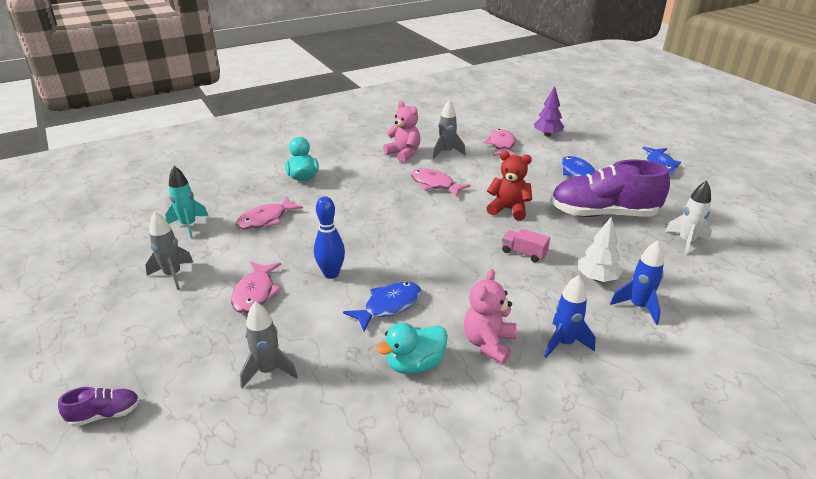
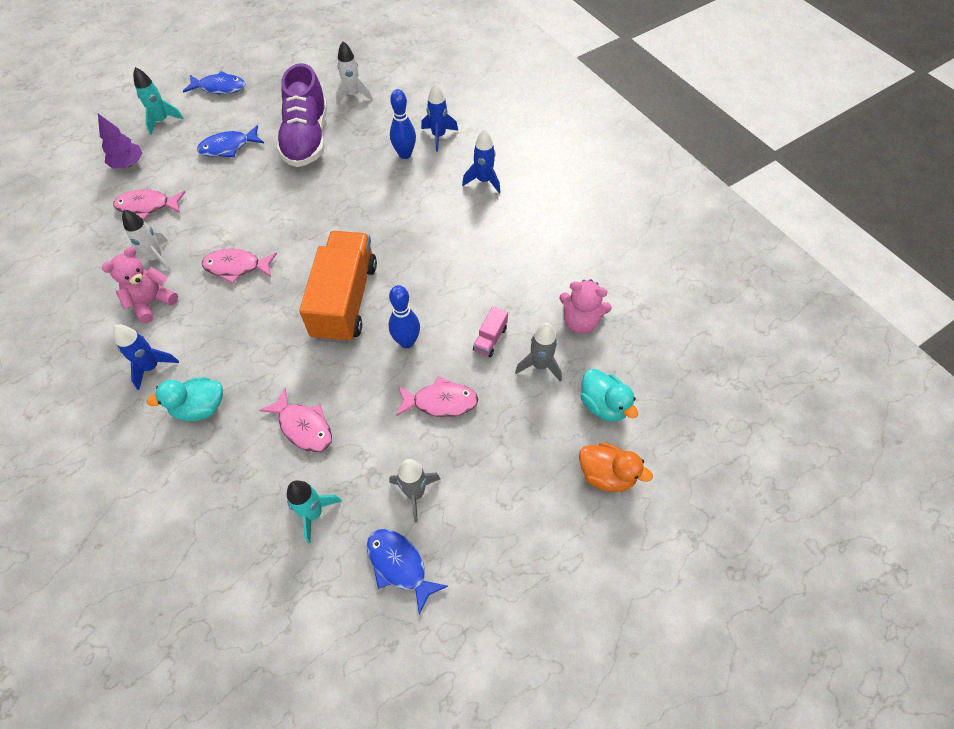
camera: 95 degrees left, 25 degrees up
purple shoe [58,387,140,427] -> orange duck [579,443,653,492]
blue fish [343,282,421,331] -> blue fish moved to [367,529,448,615]
turquoise duck [376,323,448,375] -> turquoise duck moved to [580,369,638,422]
pink fish [411,168,471,197] -> pink fish turned 60 degrees clockwise [202,249,277,284]
grey rocket [433,100,466,159] -> white rocket [122,209,171,272]
pink teddy bear [464,269,517,364] -> pink teddy bear moved to [559,279,612,334]
red teddy bear [487,151,532,221] -> none
pink truck [502,229,550,262] -> pink truck moved to [473,306,508,357]
white tree [578,216,623,282] -> blue bowling pin [390,89,416,159]
none -> blue rocket [113,324,179,390]
none -> turquoise rocket [133,67,184,135]
none -> orange truck [299,231,377,343]

